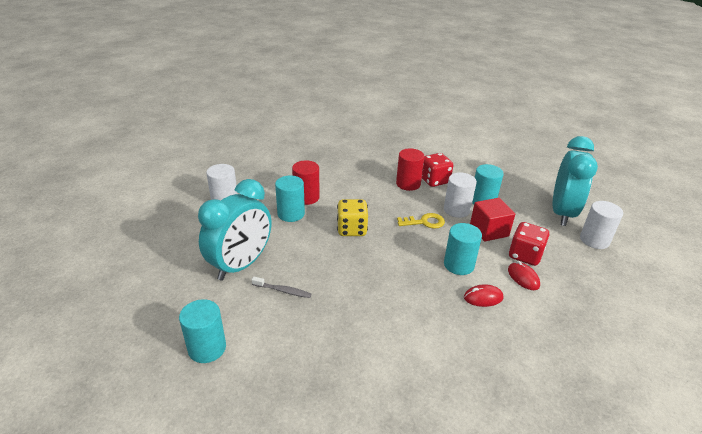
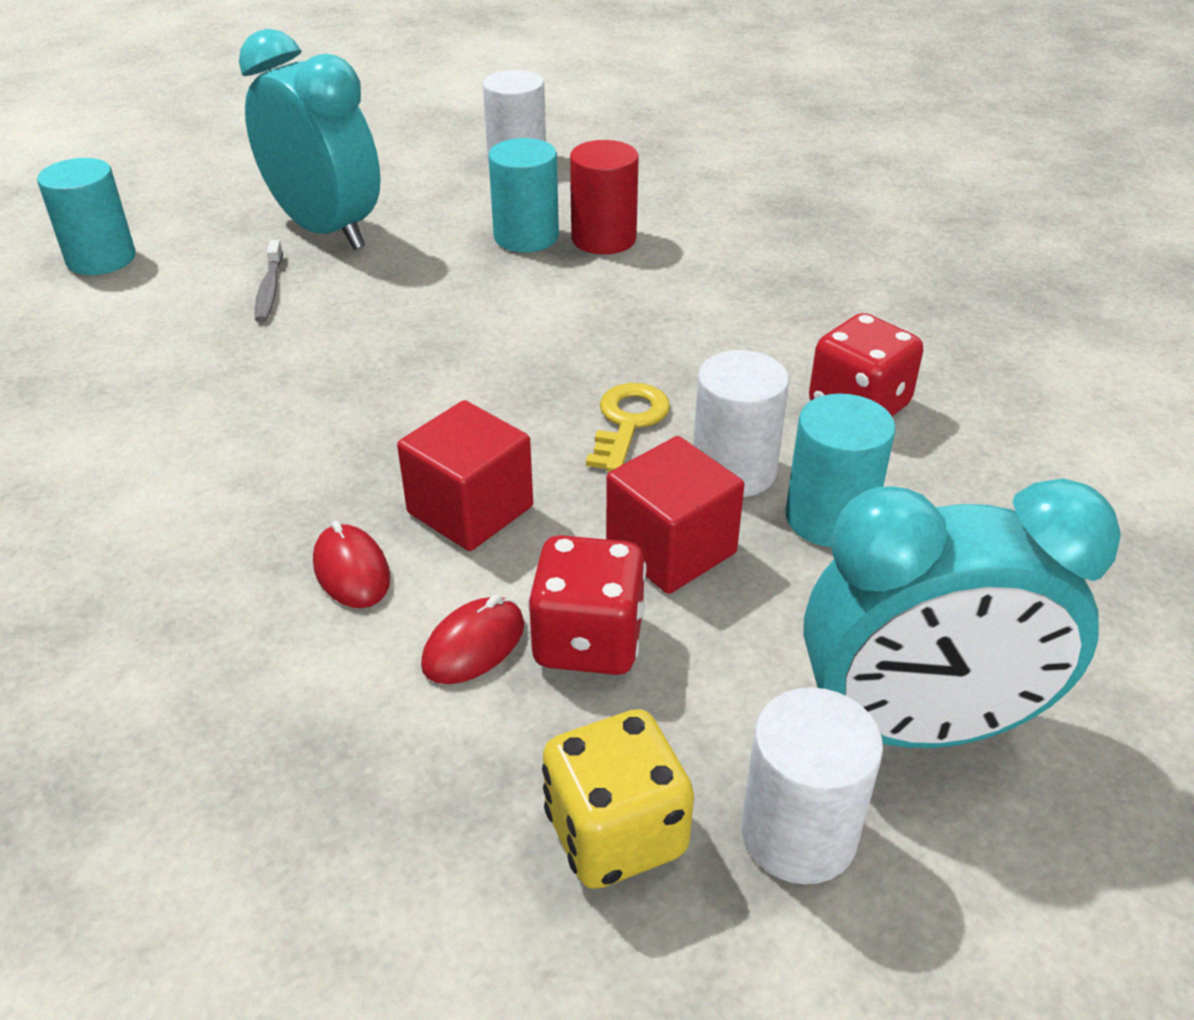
camera: 70 degrees right, 5 degrees up
turquoise clock [198,179,271,281] -> turquoise clock turned 150 degrees counterclockwise [239,29,380,250]
yellow dice [337,199,368,236] -> yellow dice moved to [542,709,694,889]
red cylinder [396,148,425,191] -> none
yellow key [397,213,445,229] -> yellow key turned 135 degrees counterclockwise [586,383,670,472]
turquoise cylinder [444,223,482,275] -> red cube [397,400,533,551]

